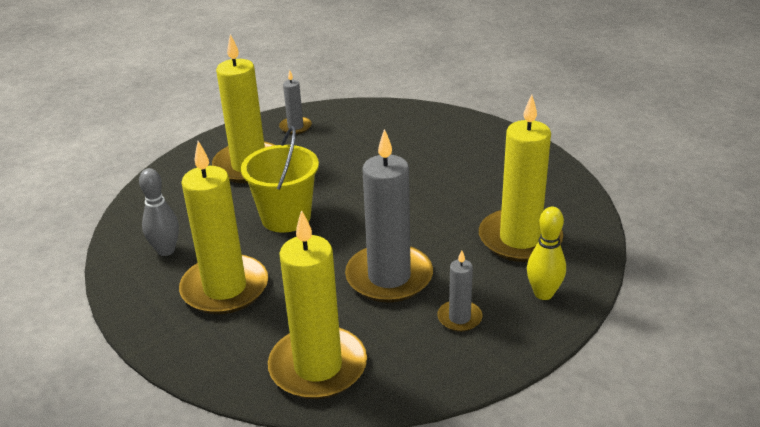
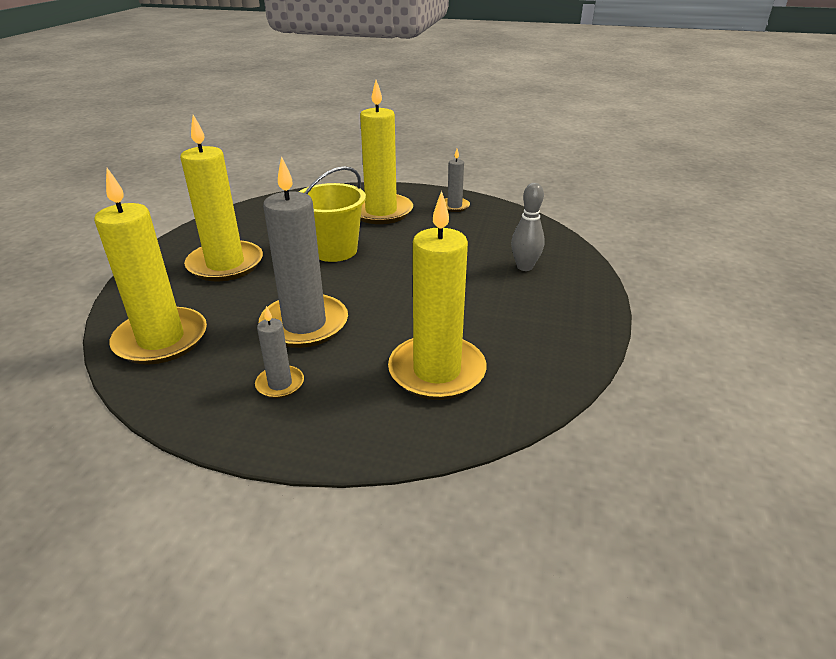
camera: 50 degrees right, 0 degrees up
grey bowling pin [139,168,179,256] -> grey bowling pin moved to [511,183,545,271]
yellow bowling pin [527,207,566,300] -> none

